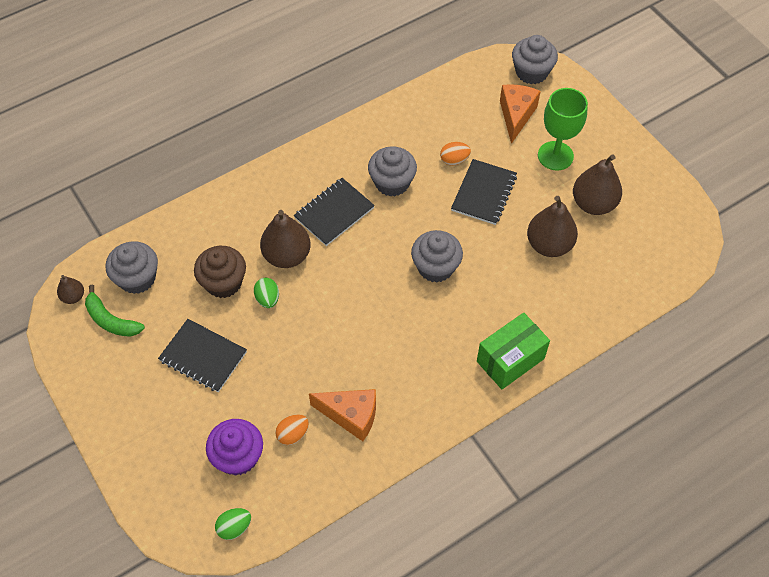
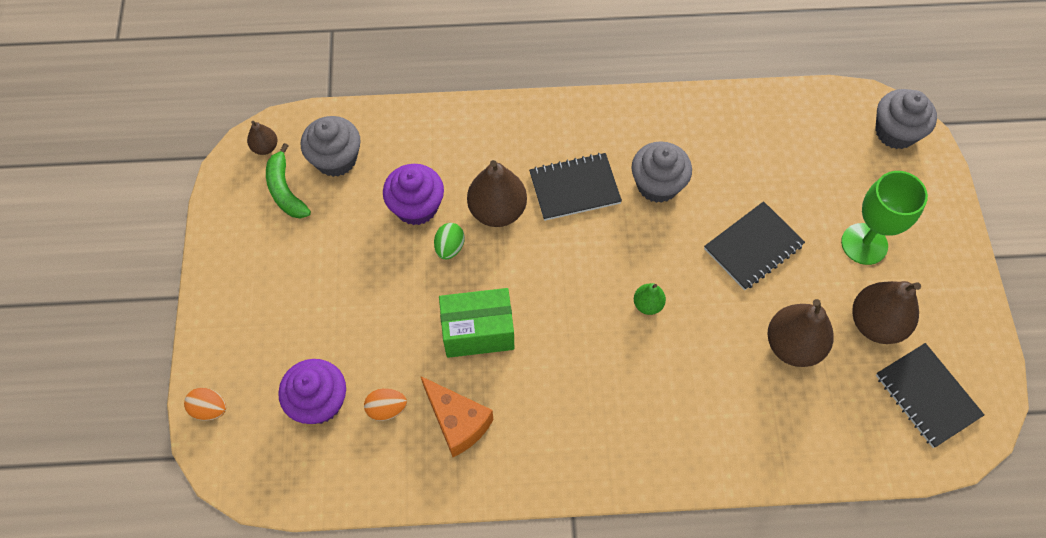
camera: 30 degrees right, 5 degrees up
black notebook [158,319,247,392] -> black notebook moved to [876,343,984,448]
brown cupcake [194,246,246,298] -> purple cupcake [383,164,444,225]
green egg [215,508,251,540] -> none
grey cupcake [411,230,463,283] -> green pear [634,283,666,315]
orange egg [440,142,471,165] -> orange egg moved to [184,388,226,421]
green box [477,313,550,389] -> green box moved to [439,288,514,358]
orange cheese [500,84,541,144] -> none

